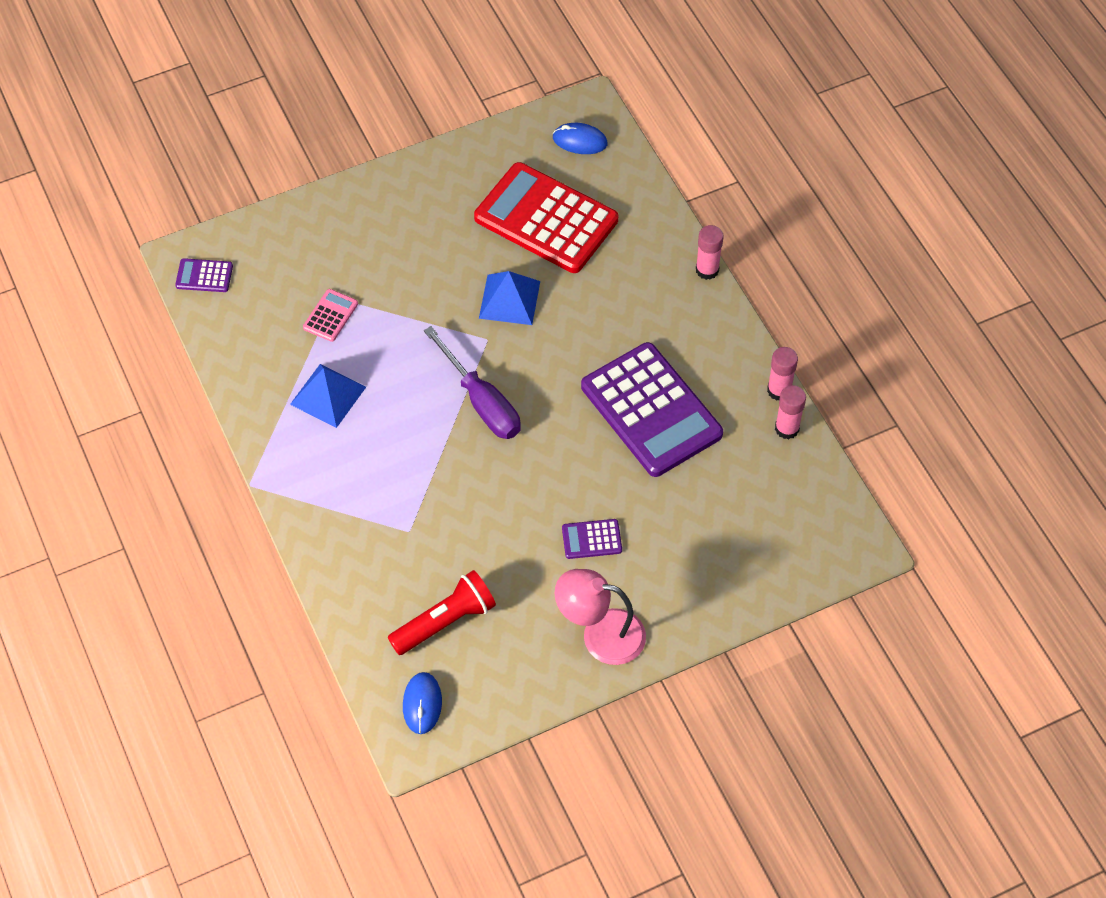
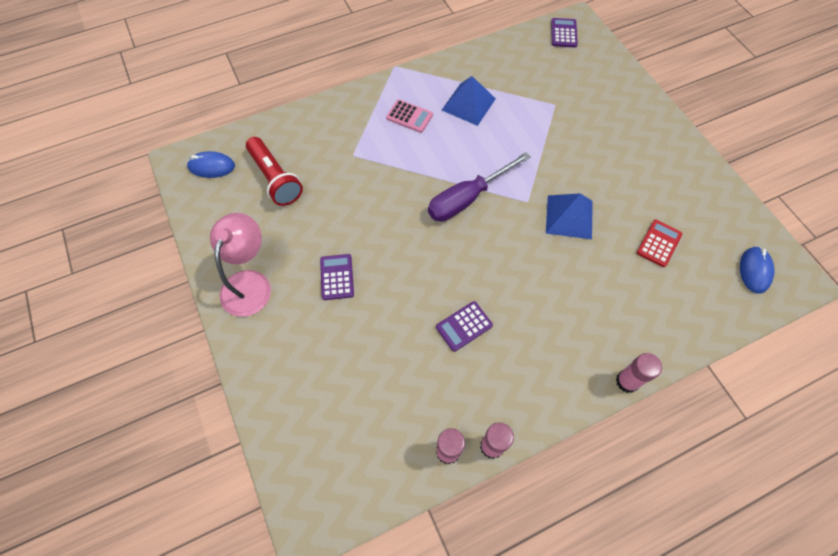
camera: 90 degrees right, 5 degrees up
pink calculator [303,289,358,342] -> pink calculator moved to [386,99,433,133]
red calculator [474,162,618,273] -> red calculator [637,220,682,267], size x0.42
purple calculator [581,342,723,477] -> purple calculator [436,301,493,352], size x0.42

